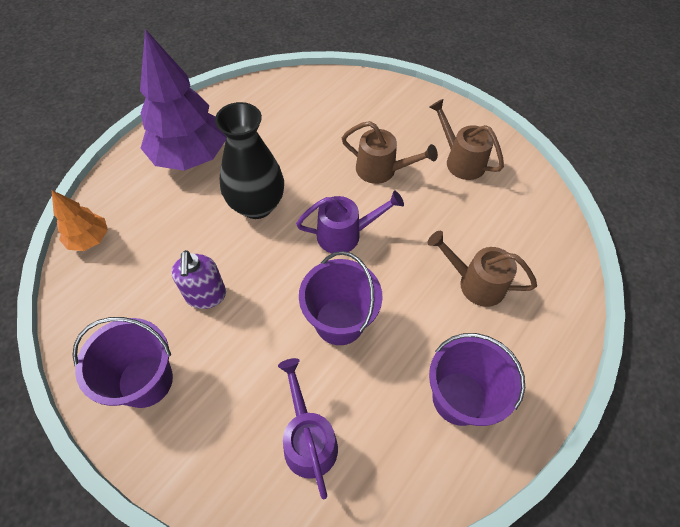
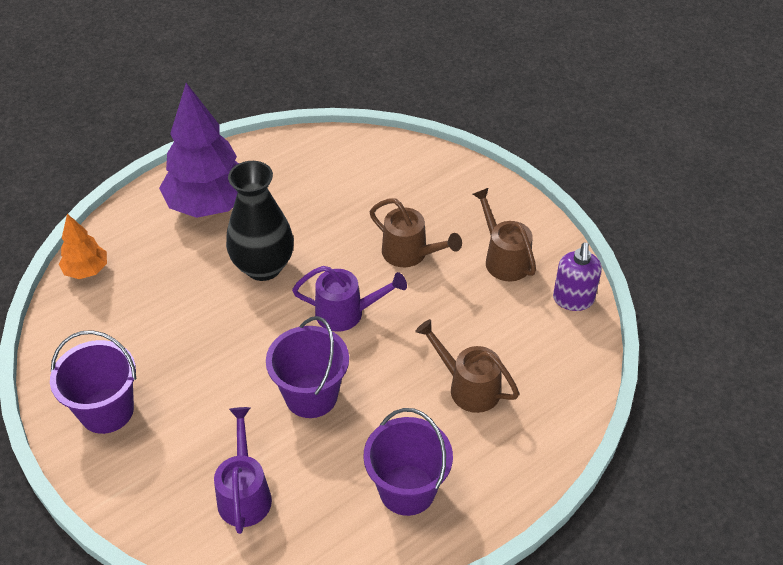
camera: 15 degrees right, 10 degrees down
purple soap dispenser [171,250,226,309] -> purple soap dispenser moved to [553,243,602,311]

